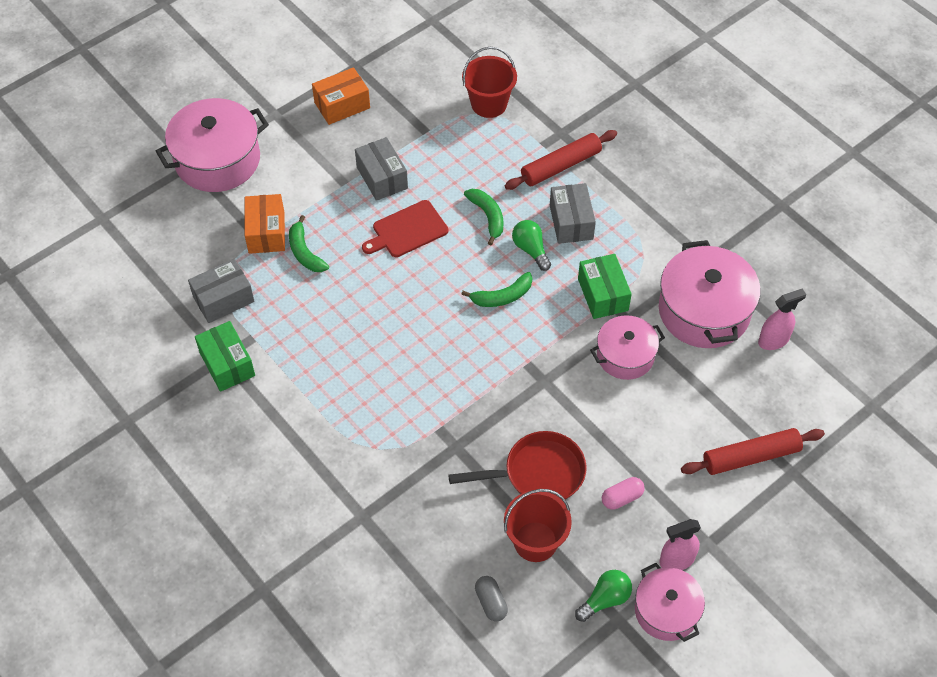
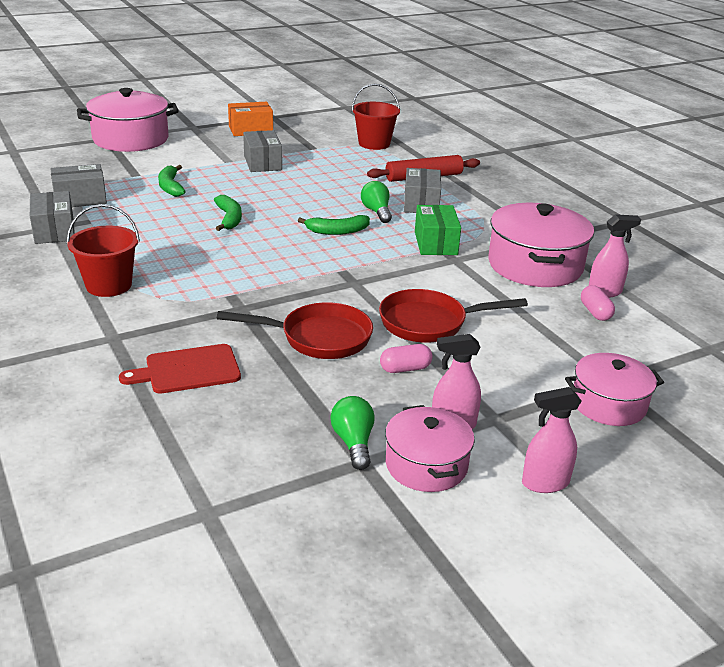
camera: 10 degrees right, 25 degrees down
green box [195,321,255,392] -> grey box [30,191,75,244]
orange box [245,194,285,254] -> none
red cutting board [362,200,449,257] -> red cutting board moved to [119,344,241,394]
green banana [464,189,504,245] -> green banana moved to [214,195,242,231]
grey capsule [475,576,508,621] -> none
red bucket [504,489,572,562] -> red bucket moved to [66,204,140,297]
green light bulb [575,570,632,622] -> green light bulb turned 75 degrees counterclockwise [330,396,375,470]
pink pot [590,315,665,380] -> pink pot moved to [565,353,664,426]
red rolling pin [681,428,825,475] -> none
none -> red pan [379,289,528,343]
none -> pink spray bottle [522,387,581,493]
none -> pink capsule [581,285,615,321]

